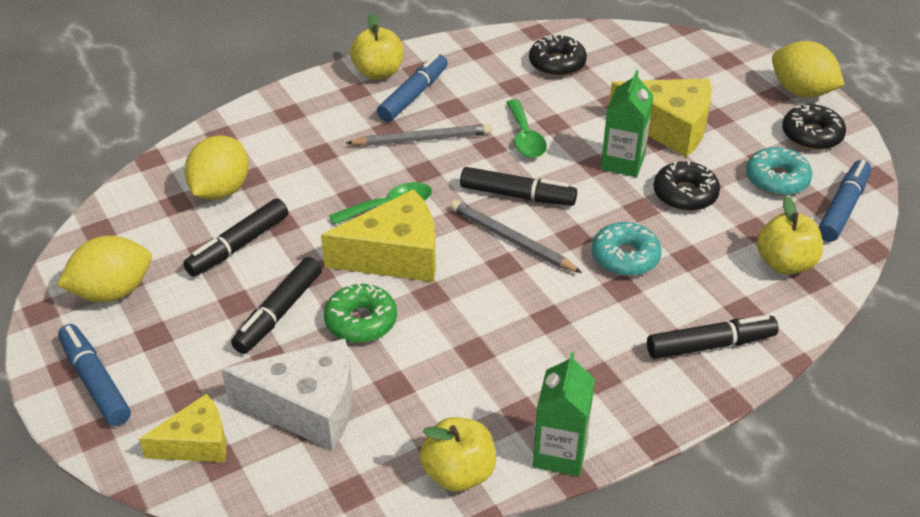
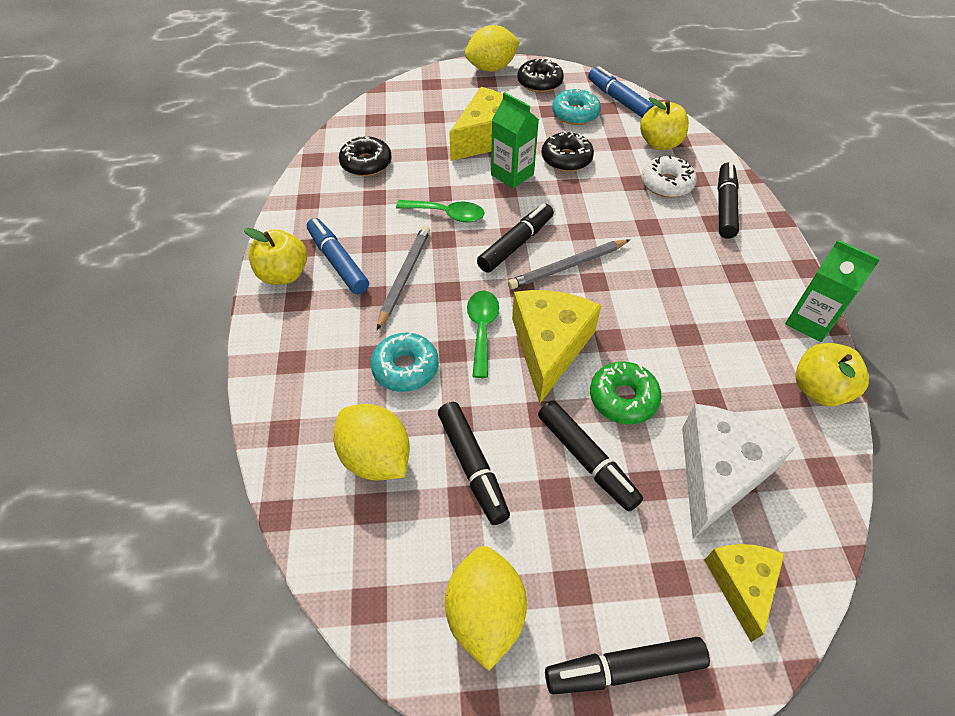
camera: 65 degrees left, 10 degrees up
blue marker [58,324,131,426] -> black marker [545,637,710,694]
turquoise donut [592,222,662,276] -> turquoise donut moved to [370,333,439,392]
none -> white donut [641,155,697,198]

